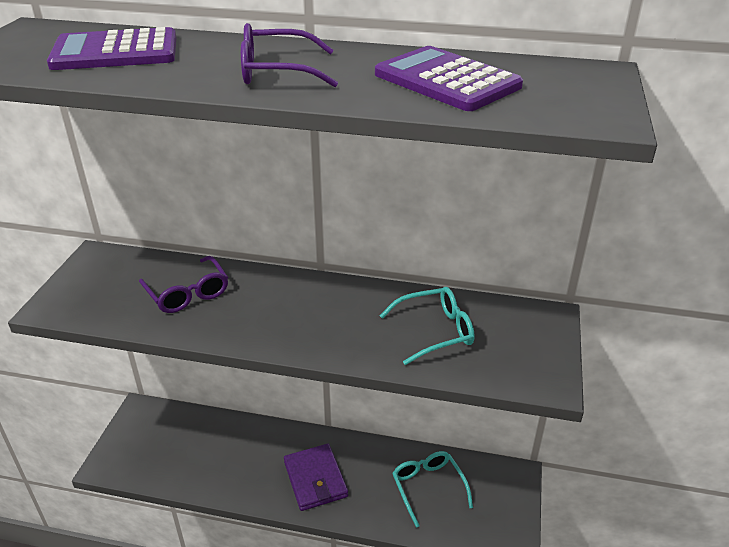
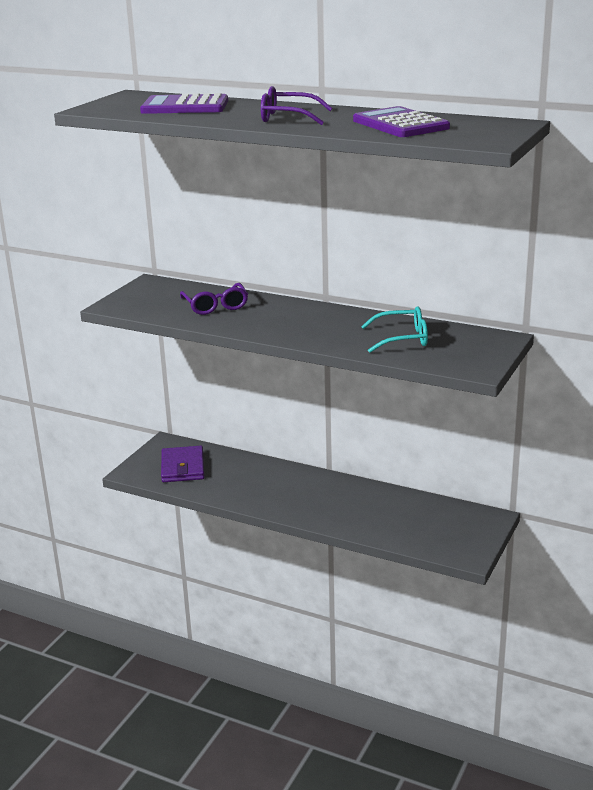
camera: 15 degrees right, 10 degrees down
purple wallet [284,444,348,511] -> purple wallet moved to [161,446,204,482]
turquoise glasses [392,451,473,528] -> none

